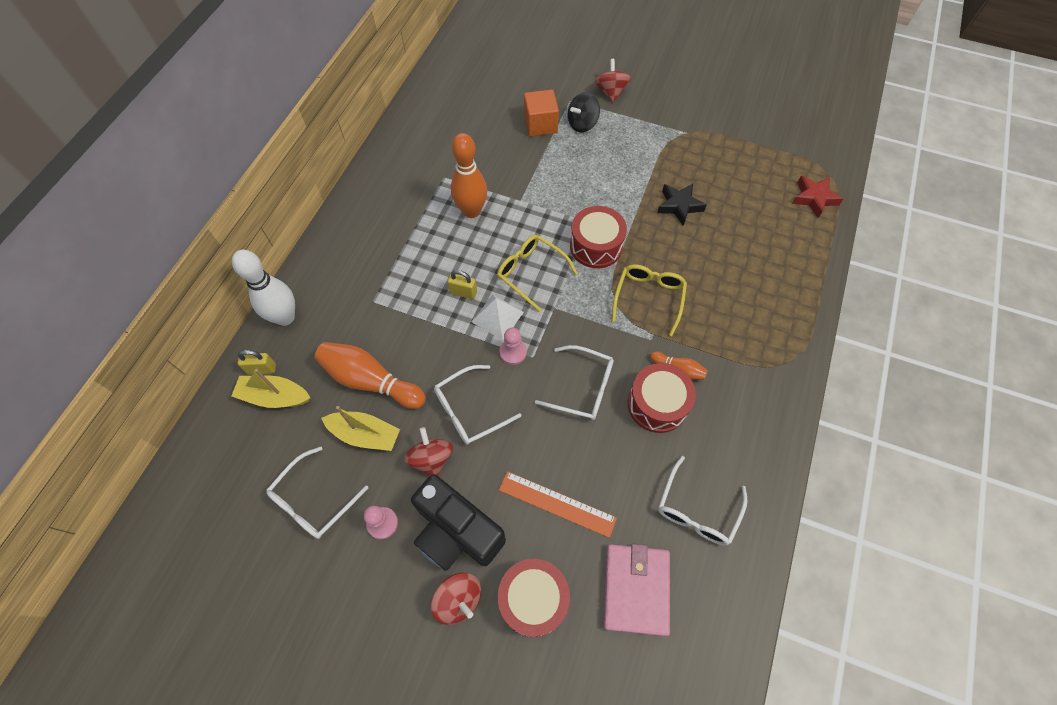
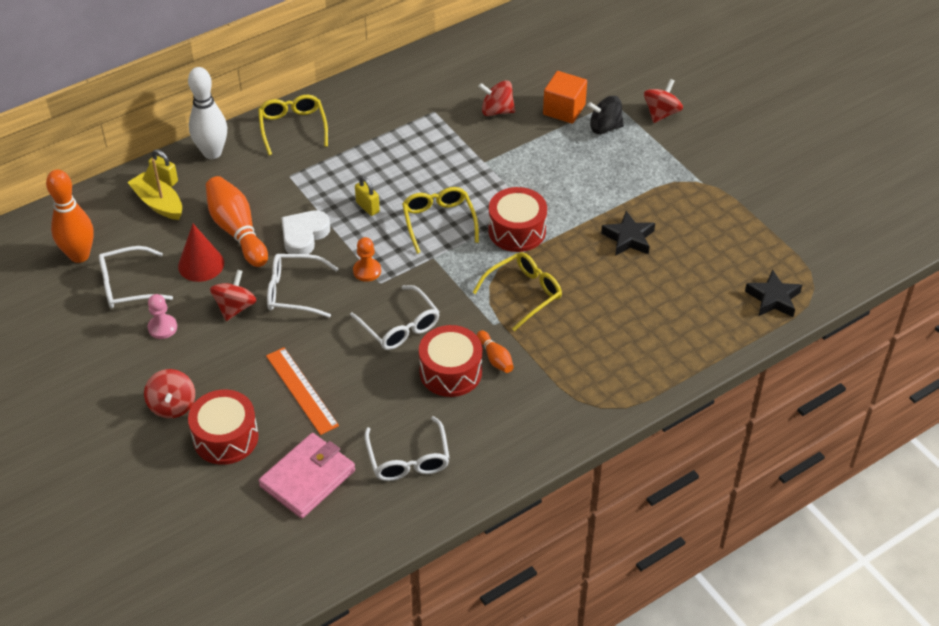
camera: 35 degrees right, 15 degrees down
yellow boat [321,406,400,451] -> red cone [178,224,224,282]
black camera [411,474,506,571] -> none
orange bowling pin [451,133,487,218] -> orange bowling pin moved to [46,169,94,263]
white pyramid [471,295,524,340] -> none
pink pawn [500,328,527,365] -> orange pawn [353,237,381,282]
white glasses [658,456,747,546] -> white glasses turned 75 degrees counterclockwise [364,416,450,481]
red star [792,176,843,218] -> black star [745,269,802,317]
none -> yellow glasses [258,95,328,156]
none -> white heart [281,210,330,254]
none -> red spinning top [478,80,515,116]

